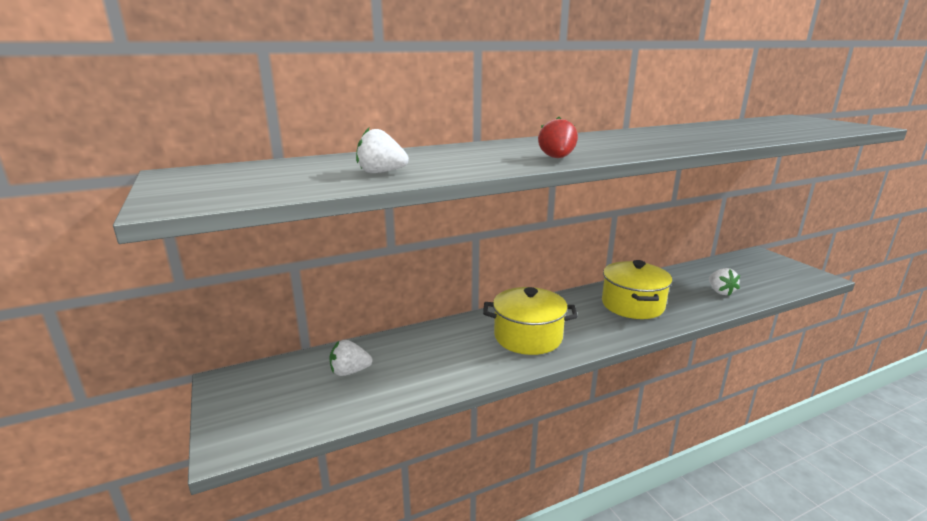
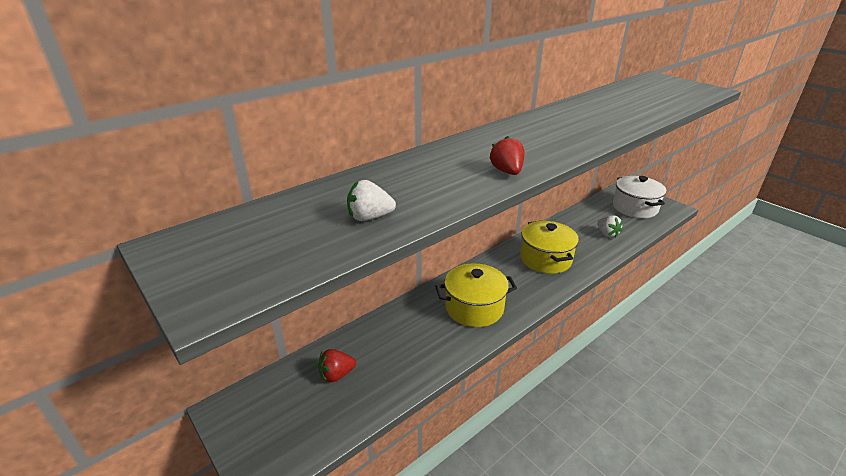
camera: 15 degrees left, 10 degrees up
white strawberry [329,340,373,376] -> red strawberry [318,349,356,382]
none -> white pot [613,176,666,218]

